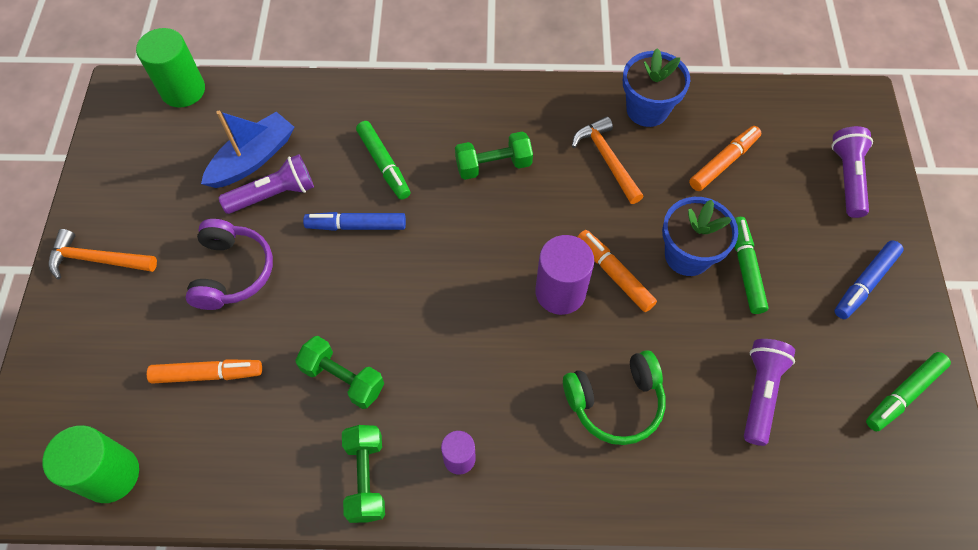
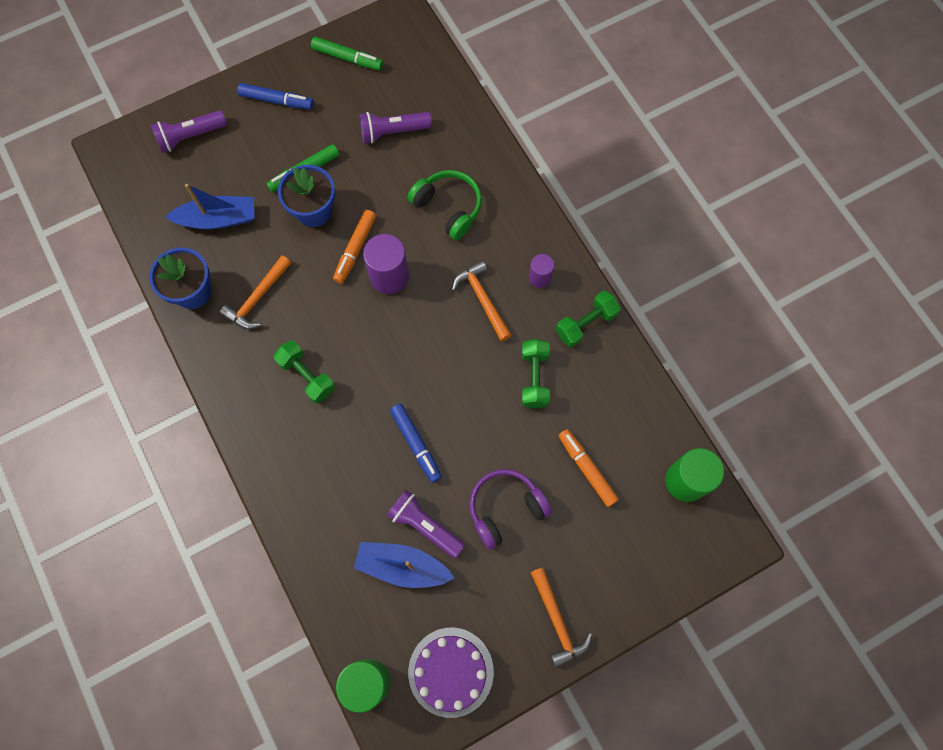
camera: 120 degrees left, 10 degrees up
green marker [356,121,410,200] -> none
orange marker [689,126,761,191] -> blue boat [165,184,255,229]
none -> purple cake [408,628,494,718]
none -> orange hammer [452,260,512,342]

